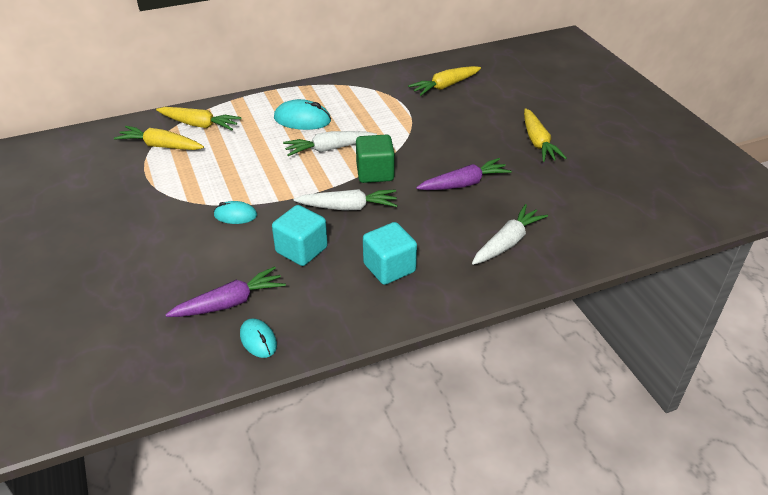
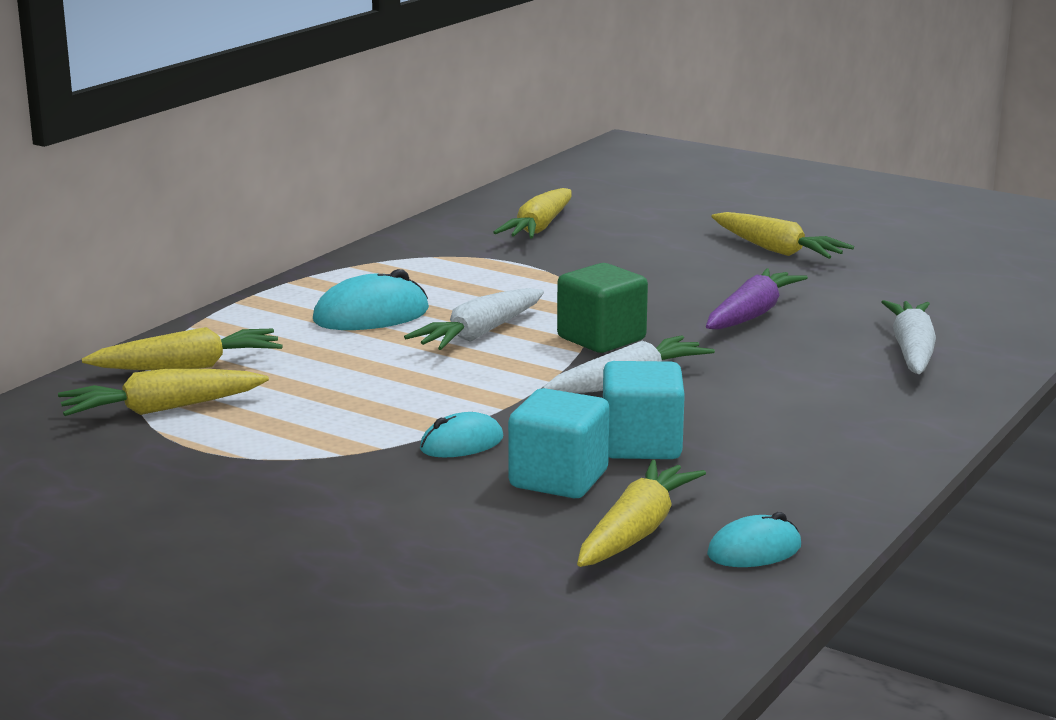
camera: 35 degrees left, 20 degrees down
purple carrot [165,266,286,317] -> yellow carrot [577,460,706,567]
turquoise mouse [240,318,277,358] -> turquoise mouse turned 45 degrees counterclockwise [707,512,801,567]
turquoise cube [363,222,417,285] -> turquoise cube moved to [508,388,610,498]

